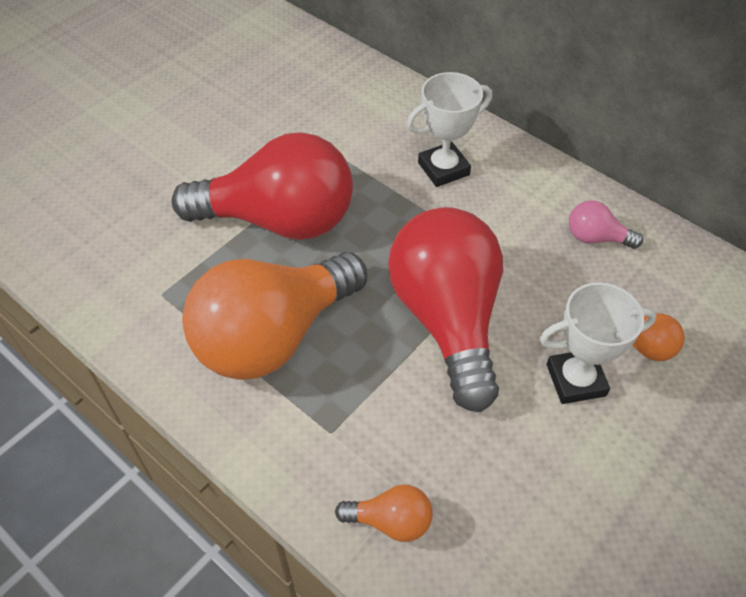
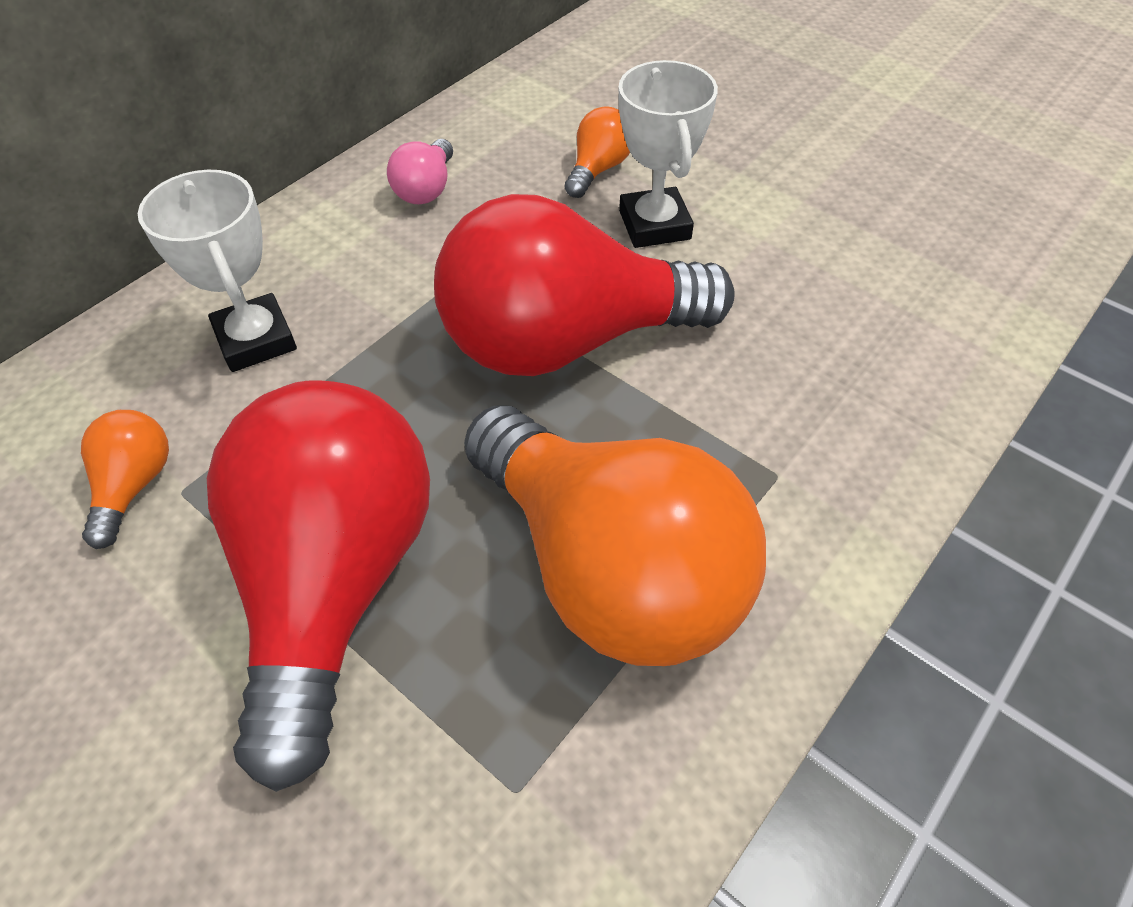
camera: 90 degrees left, 0 degrees up
orange light bulb [335,484,433,542] -> orange light bulb moved to [81,410,169,549]

